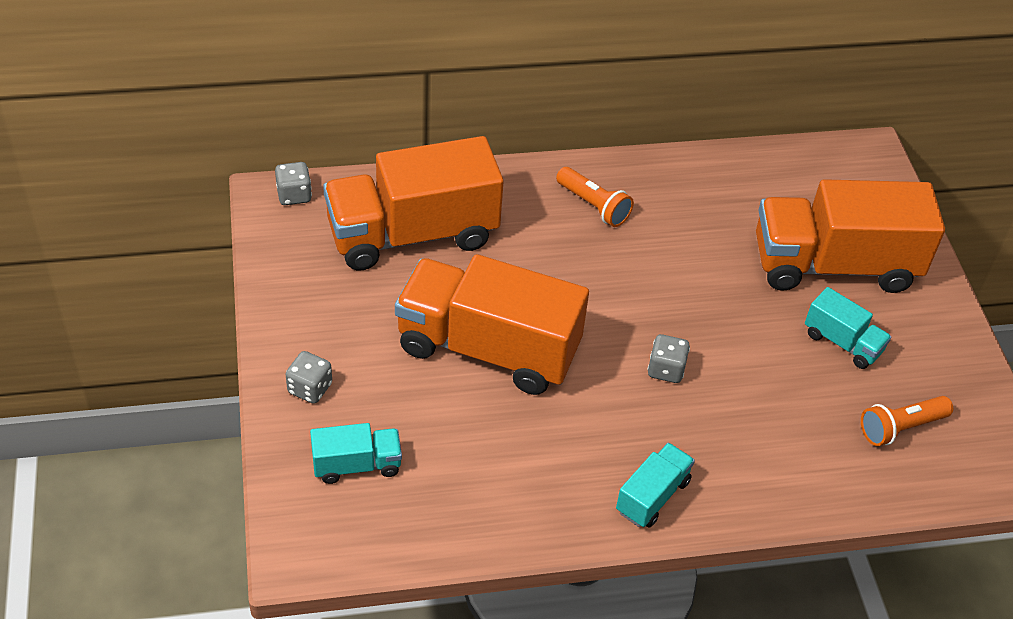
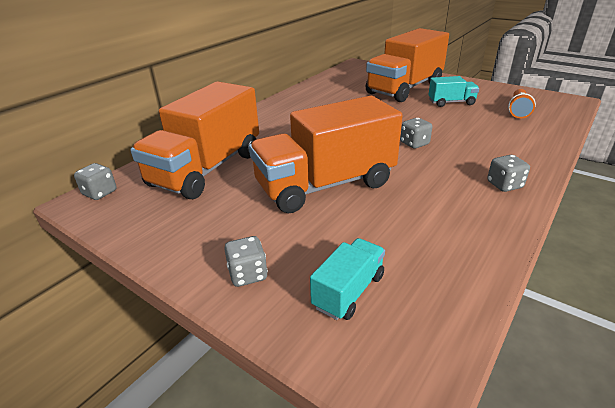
camera: 40 degrees left, 15 degrees down
orange flashlight [556,167,634,227] -> none
turquoise truck [616,443,695,528] -> grey dice [487,155,530,192]

